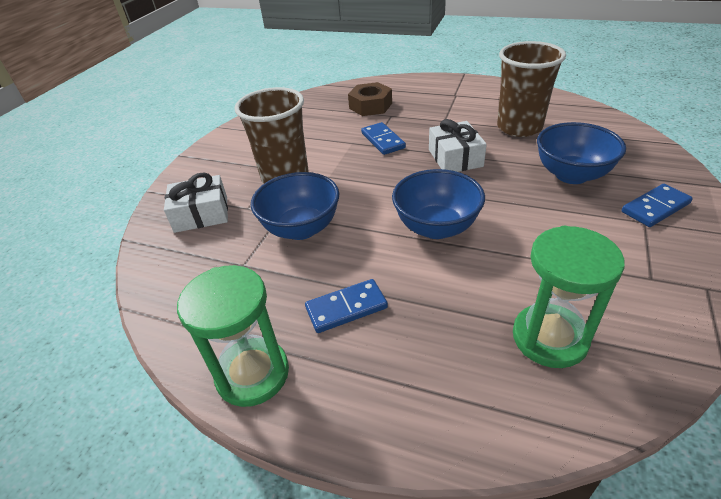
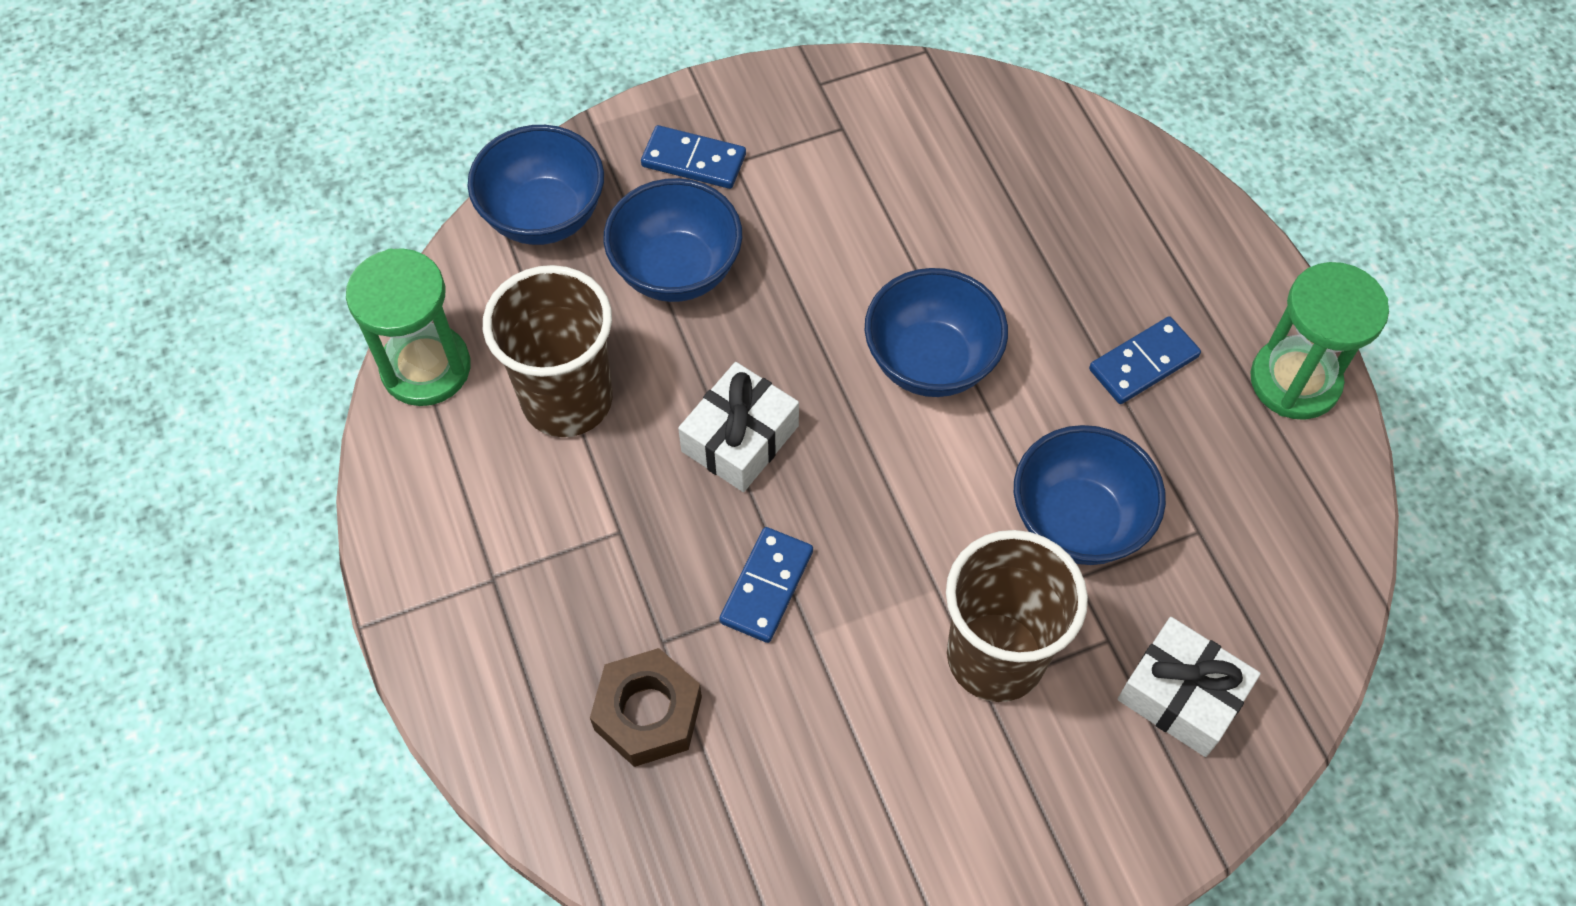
camera: 135 degrees left, 20 degrees up
blue domino [305,279,388,333] -> blue domino turned 60 degrees counterclockwise [1089,316,1201,404]
green hourglass [513,226,625,368] -> green hourglass moved to [346,248,471,406]
none -> blue bowl [468,125,604,245]

